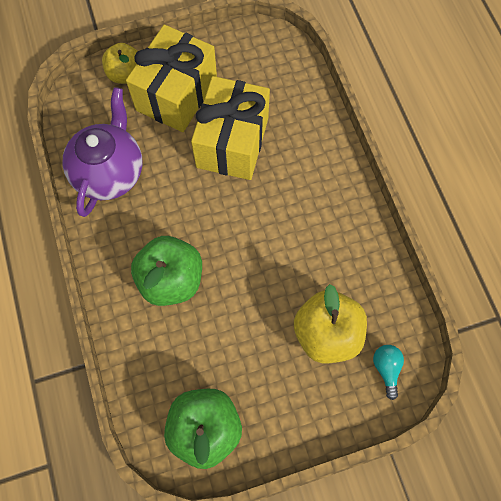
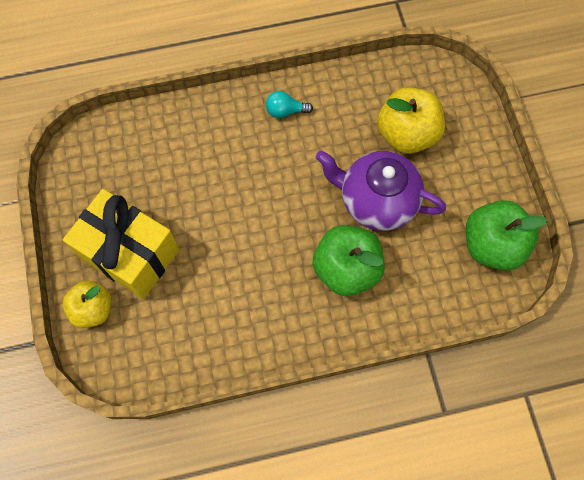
camera: 85 degrees left, 0 degrees up
purple teapot [63,87,142,217] -> purple teapot moved to [315,150,446,231]
yellow gift [191,76,270,180] -> none
turquoise light bulb [373,345,404,400] -> turquoise light bulb moved to [266,91,313,118]

